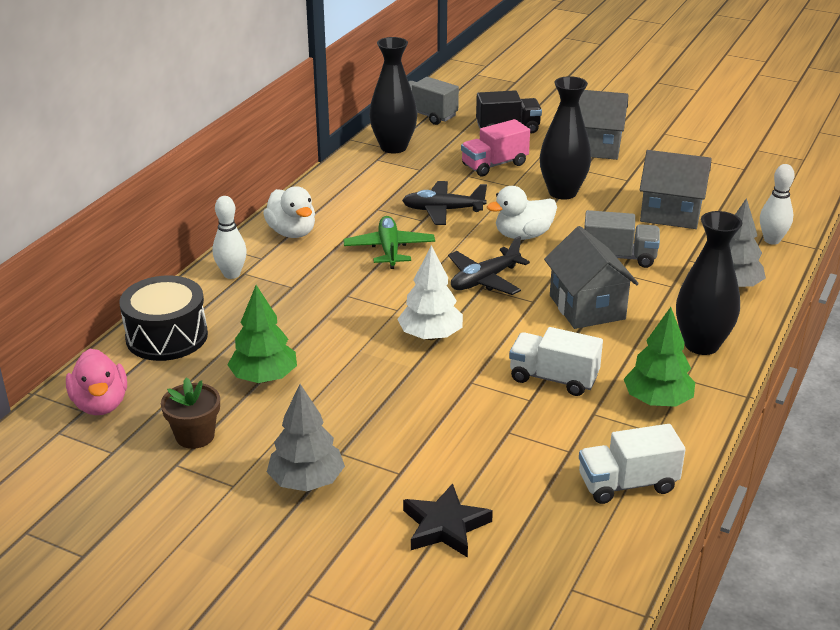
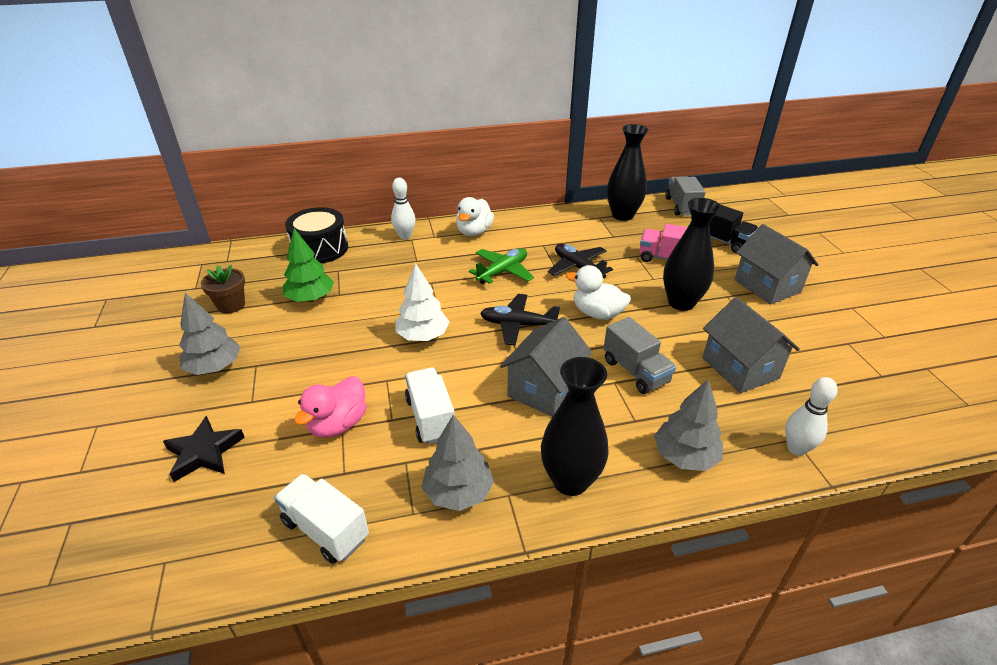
camera: 50 degrees right, 5 degrees up
pink duck [66,349,127,415] -> pink duck moved to [294,376,367,438]
green tree [624,307,695,407] -> grey tree [422,414,494,511]

